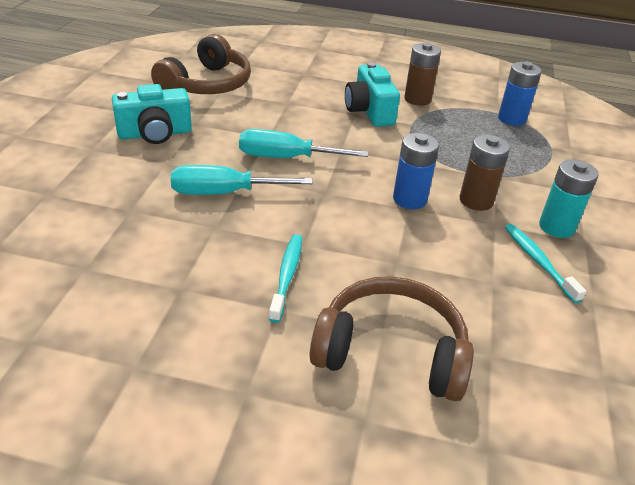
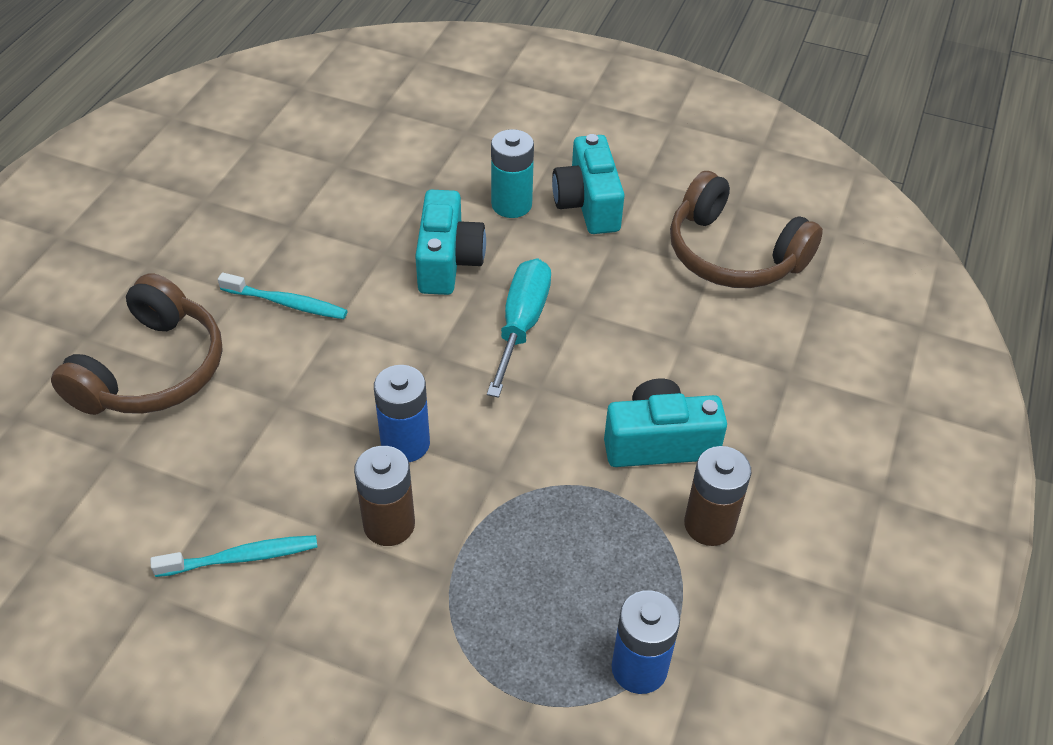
camera: 100 degrees right, 10 degrees up
turquoise screwdriver [171,165,313,195] -> turquoise camera [415,190,486,295]
turquoise battery [539,159,599,238] -> turquoise battery moved to [491,129,534,218]

